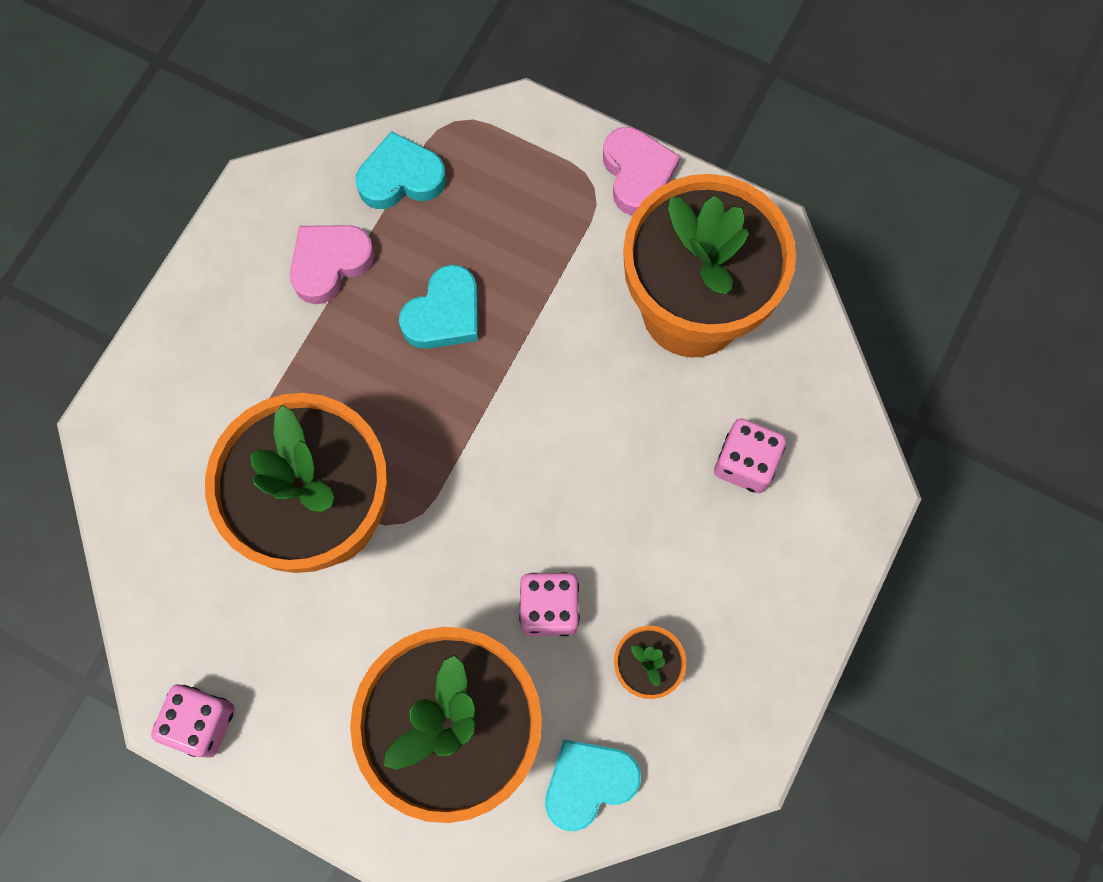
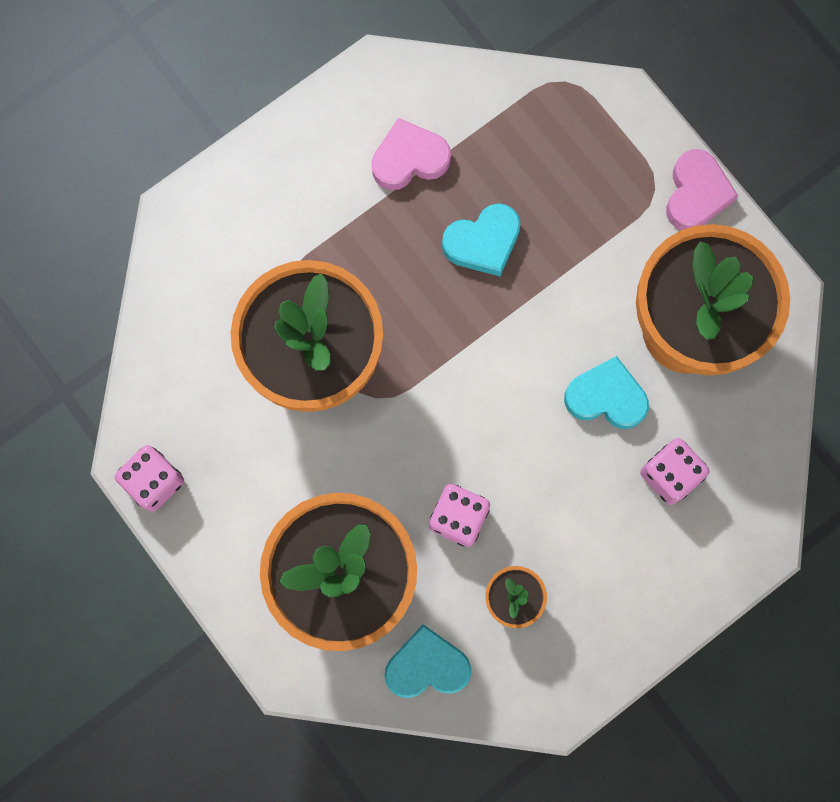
camera: 25 degrees right, 5 degrees up
turquoise heart [356,131,446,209] -> turquoise heart moved to [564,356,649,429]

